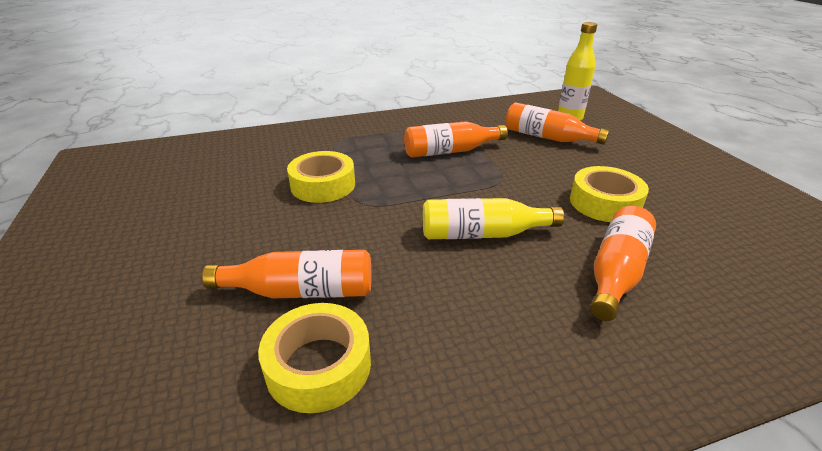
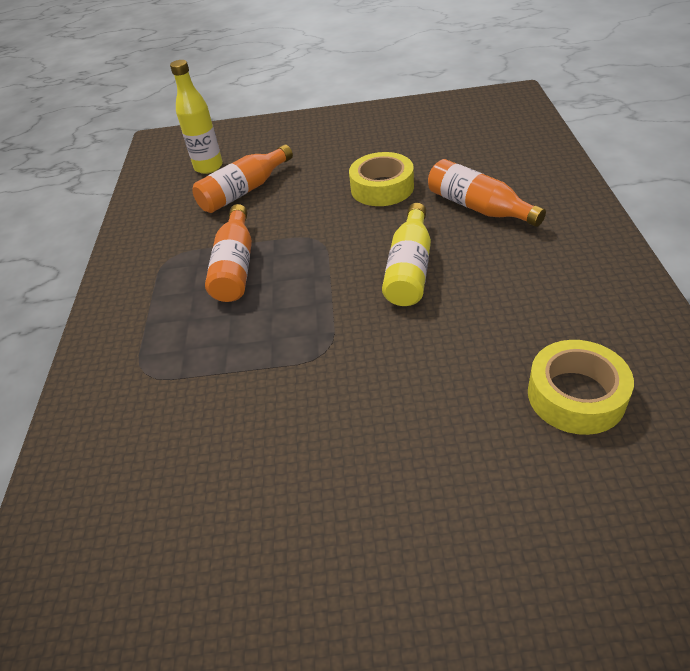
camera: 70 degrees left, 10 degrees up
orange bottle [202,250,372,299] -> none
yellow tape [287,151,355,203] -> none

